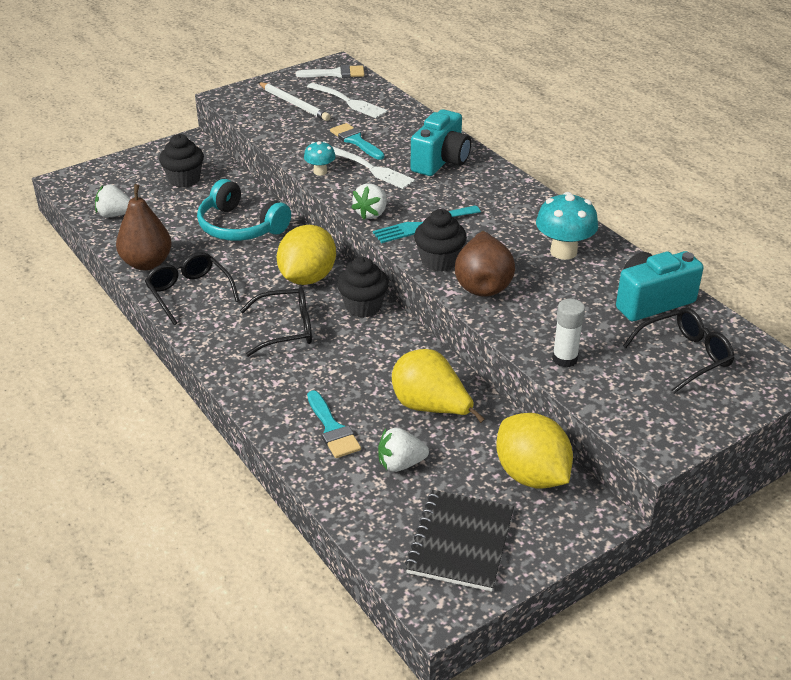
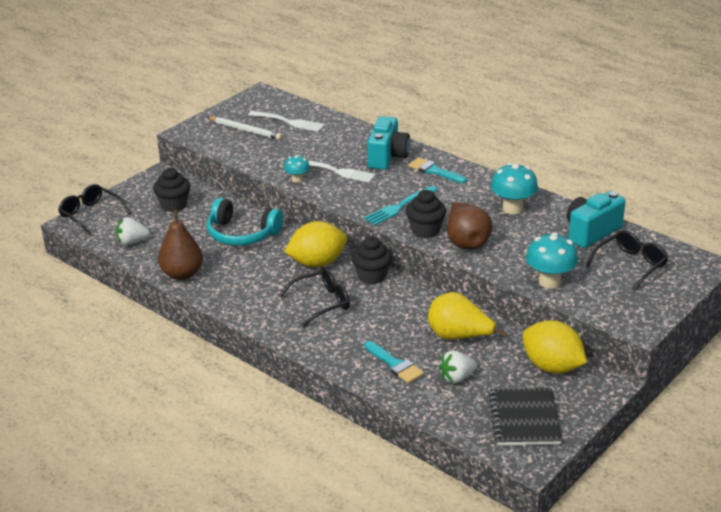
camera: 15 degrees left, 5 degrees down
black glasses [145,252,239,325] -> black glasses moved to [58,184,130,236]
yellow lemon [277,225,336,285] -> yellow lemon turned 60 degrees clockwise [284,221,347,267]
white brush [296,65,364,78] -> none
turquoise brush [330,123,384,160] -> turquoise brush moved to [408,157,467,183]
white strawberry [351,183,387,220] -> none
white glue stick [552,299,585,367] -> turquoise mushroom [526,232,578,289]

